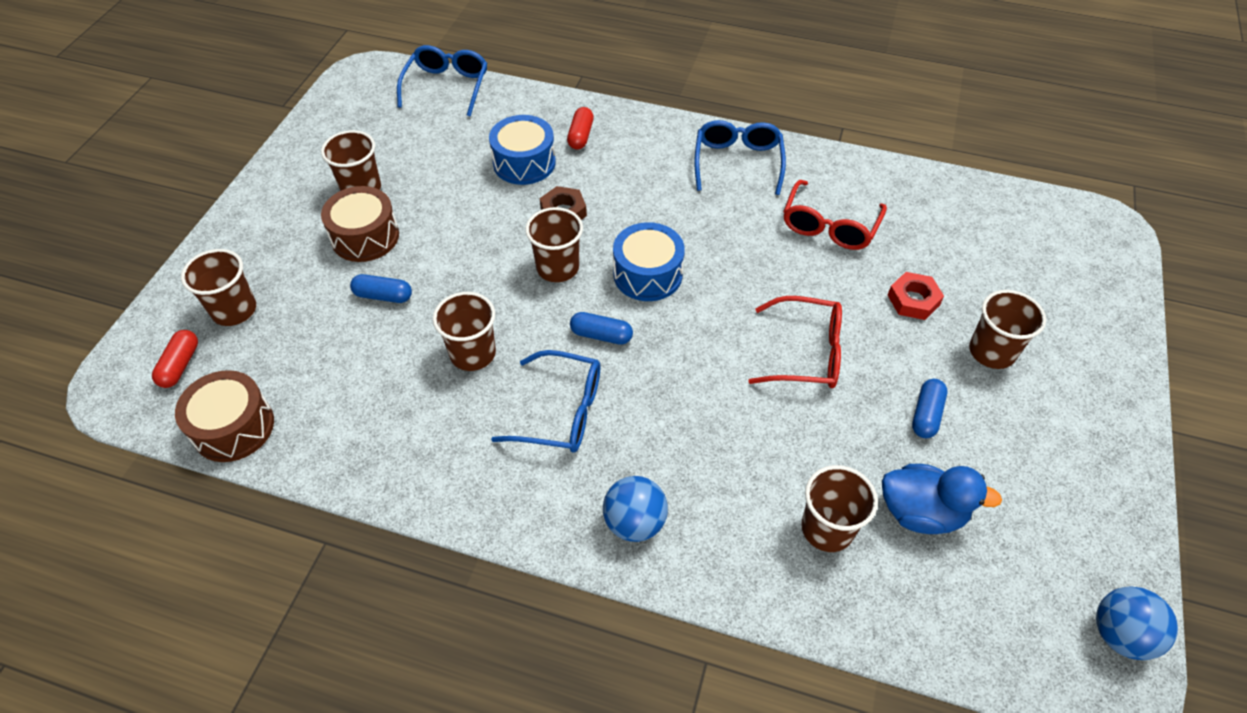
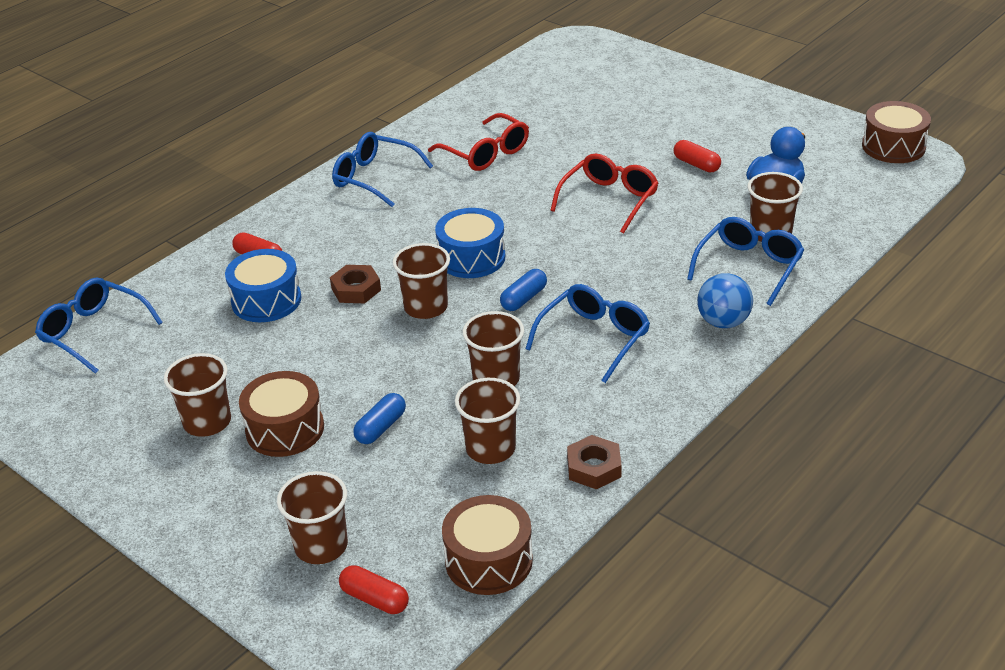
camera: 65 degrees left, 15 degrees down
red nut [887,272,944,320] -> none
blue capsule [912,379,947,438] -> red capsule [673,140,721,172]
brown cup [969,290,1046,369] -> brown cup moved to [455,378,520,464]
blue ball [1096,586,1178,660] -> brown drum [862,101,931,163]
none -> brown nut [567,435,622,489]
none -> blue glasses [687,217,804,306]

